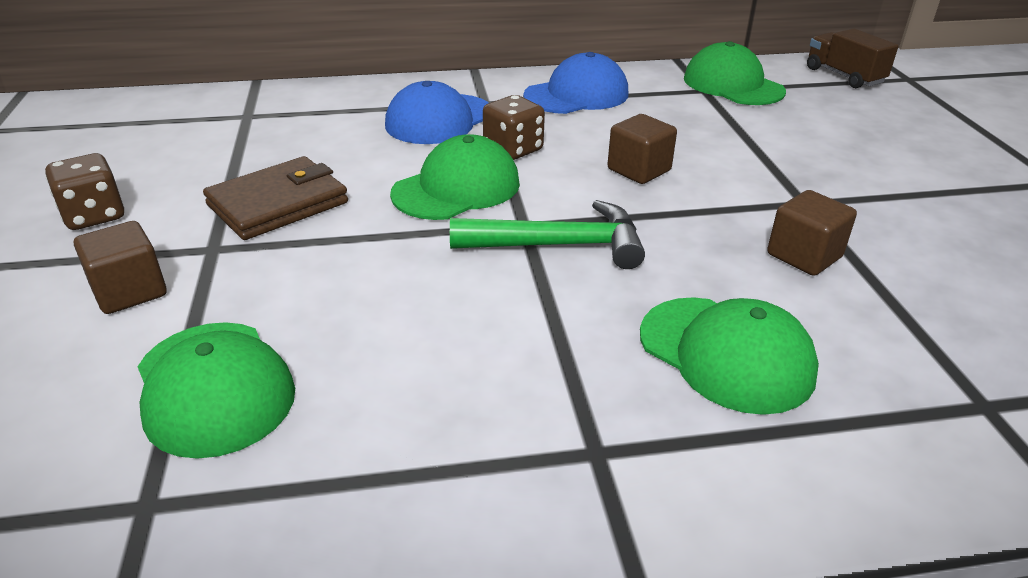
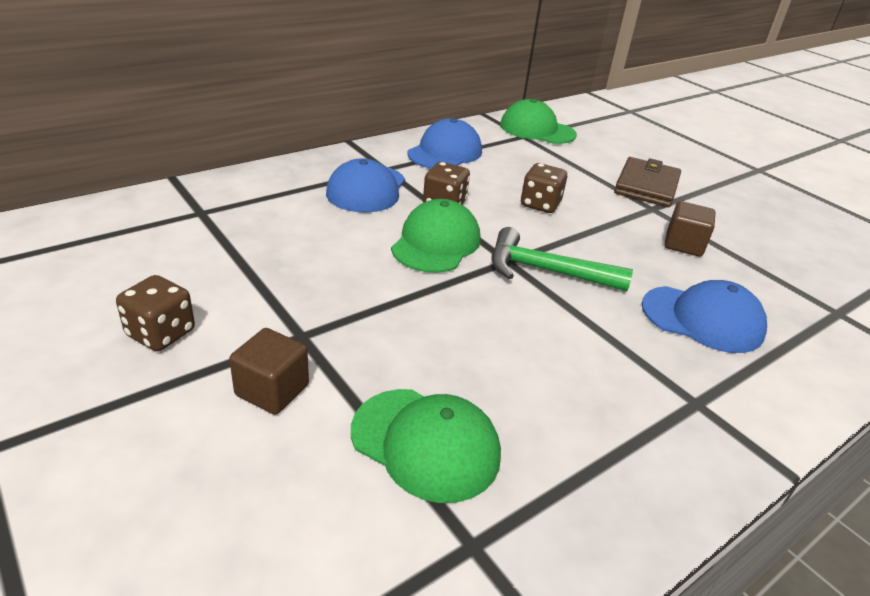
camera: 30 degrees left, 0 degrees up
brown wallet [203,156,348,240] -> brown wallet moved to [614,157,681,207]
green hammer [450,200,645,269] -> green hammer turned 135 degrees counterclockwise [491,227,633,291]
brown cube [607,114,677,184] -> brown dice [521,163,567,213]
green cap [640,297,819,415] -> blue cap [642,280,767,353]
brown truck [807,29,899,88] -> none

